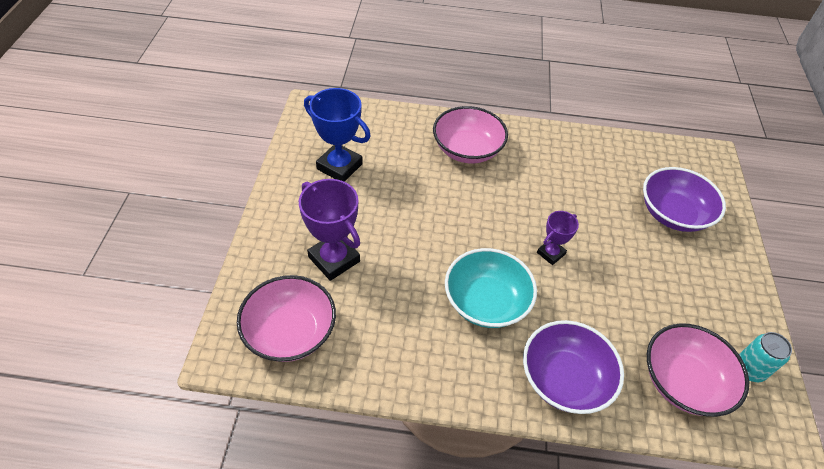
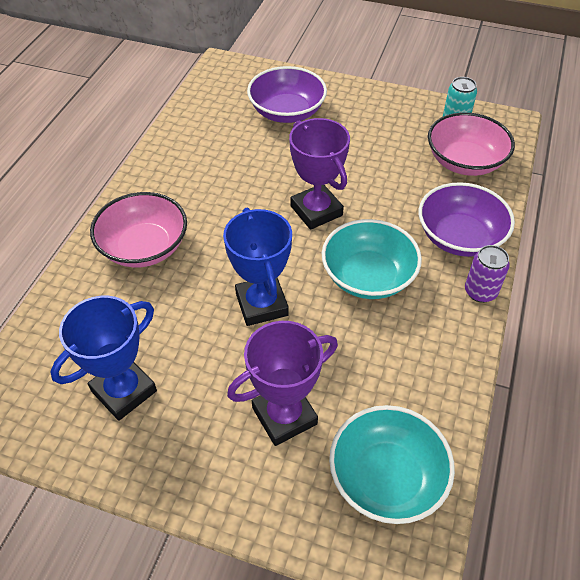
camera: 75 degrees left, 0 degrees up
pink bowl [237,275,336,362] -> turquoise bowl [329,405,455,524]
purple trophy [537,211,579,265] -> purple trophy [289,118,350,230], size x1.76
none -> blue trophy [223,208,292,326]
none -> purple can [465,245,510,303]

